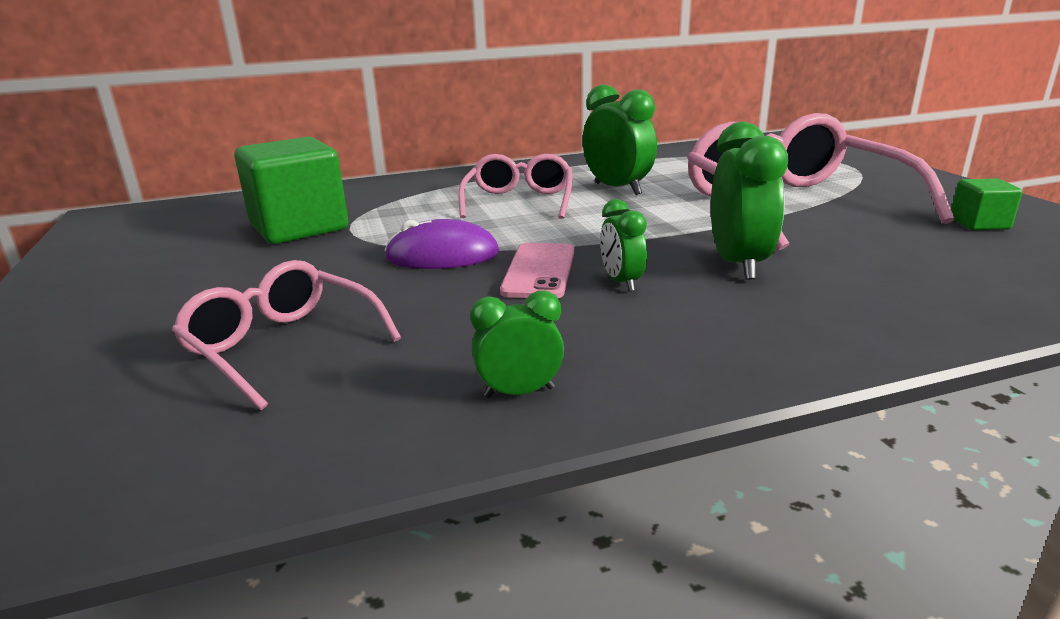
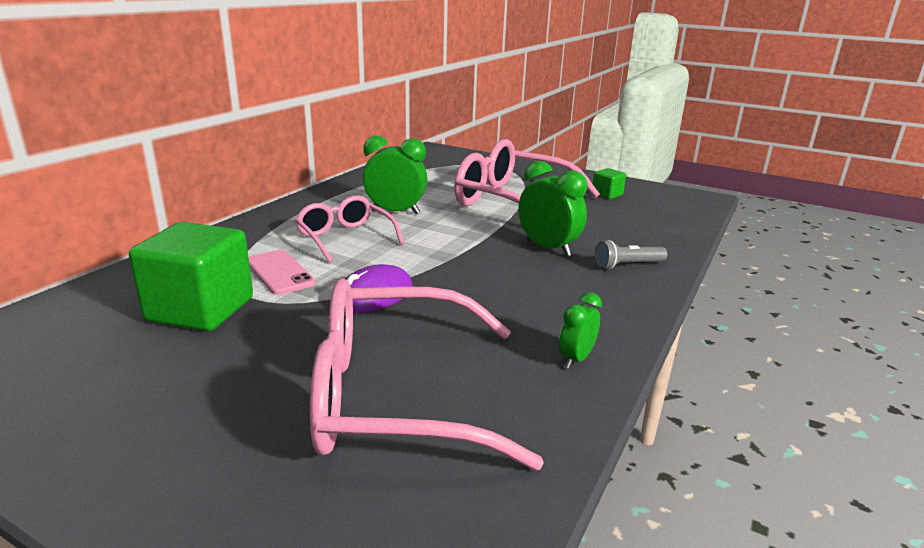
camera: 45 degrees left, 0 degrees up
pink glasses [172,260,401,410] -> pink glasses [310,279,544,471], size x1.76
pink phone [500,243,574,298] -> pink phone moved to [249,250,316,295]
green clock [600,199,647,292] -> none
none -> grey flashlight [595,240,667,269]

